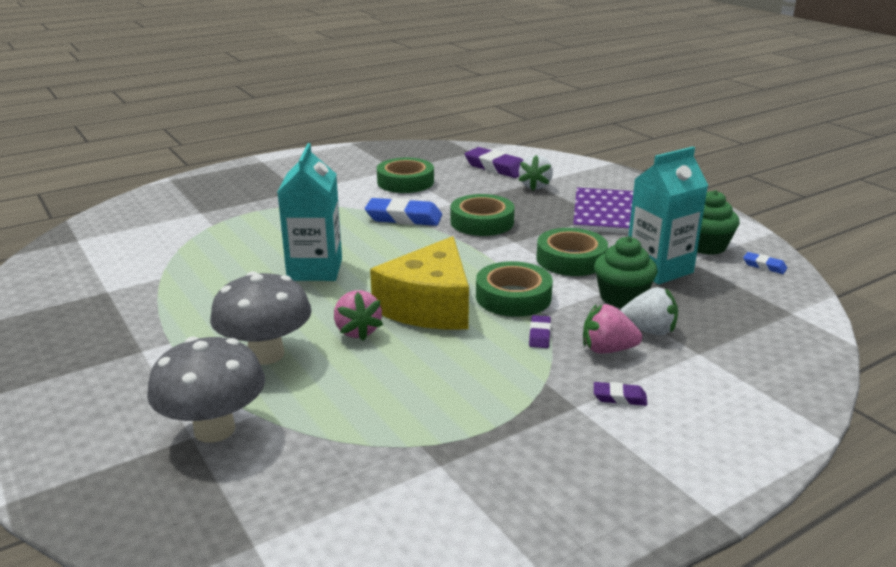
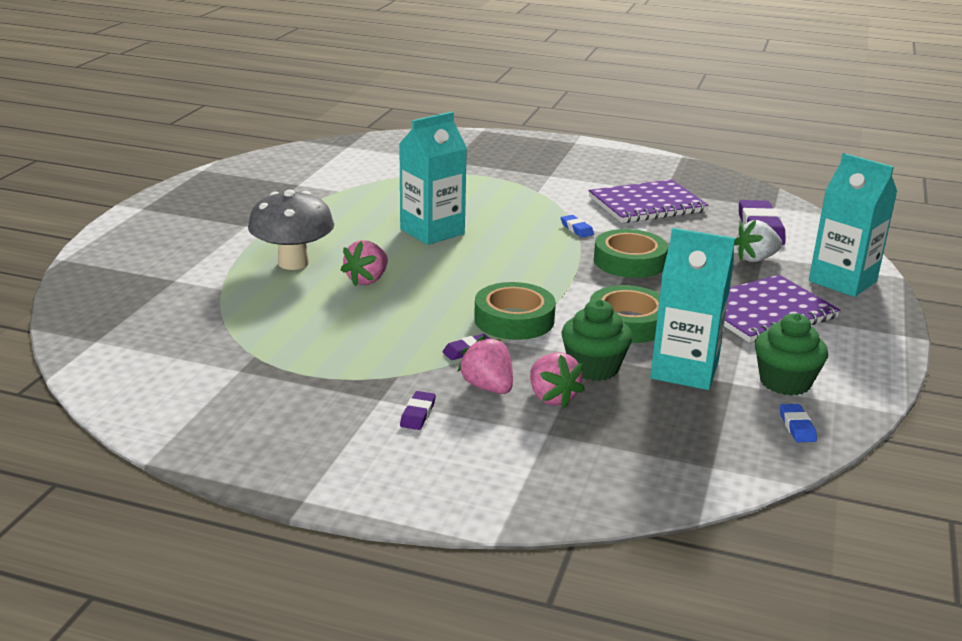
camera: 50 degrees right, 0 degrees up
grey mushroom [147,336,265,443] -> none
blue eraser [365,198,442,226] -> blue eraser [561,215,594,238], size x0.49
yellow cheese [370,236,469,330] -> none
green tape [377,158,434,193] -> purple notebook [588,179,709,223]
purple eraser [594,382,647,406] -> purple eraser turned 45 degrees clockwise [400,391,436,430]
white strawberry [620,287,678,335] -> pink strawberry [530,352,585,409]
none -> turquoise carton [809,153,897,297]

